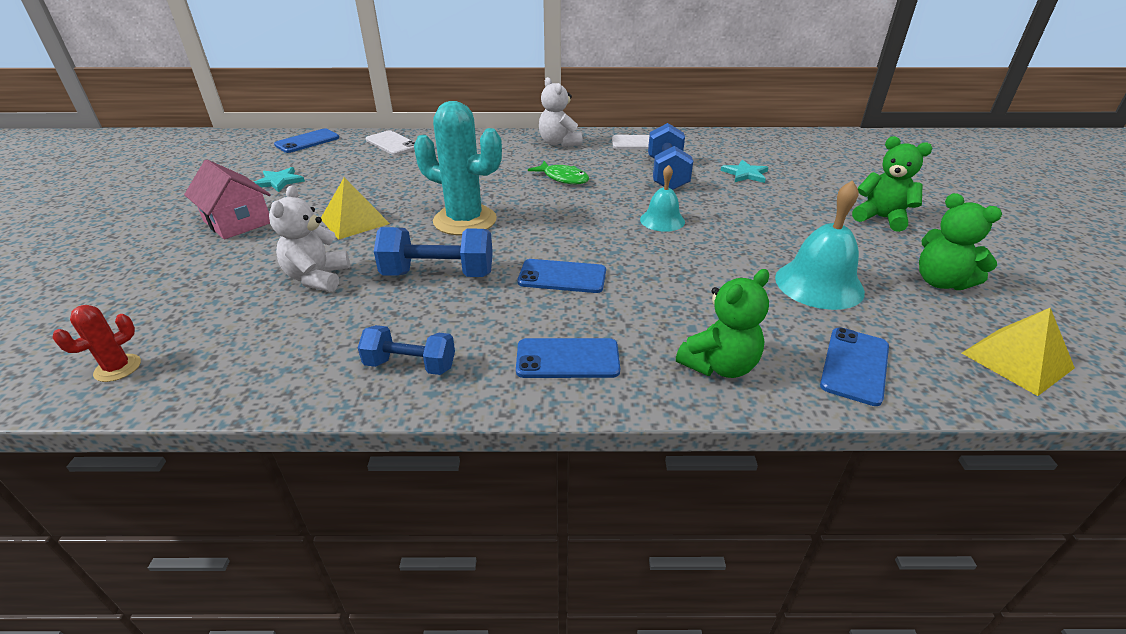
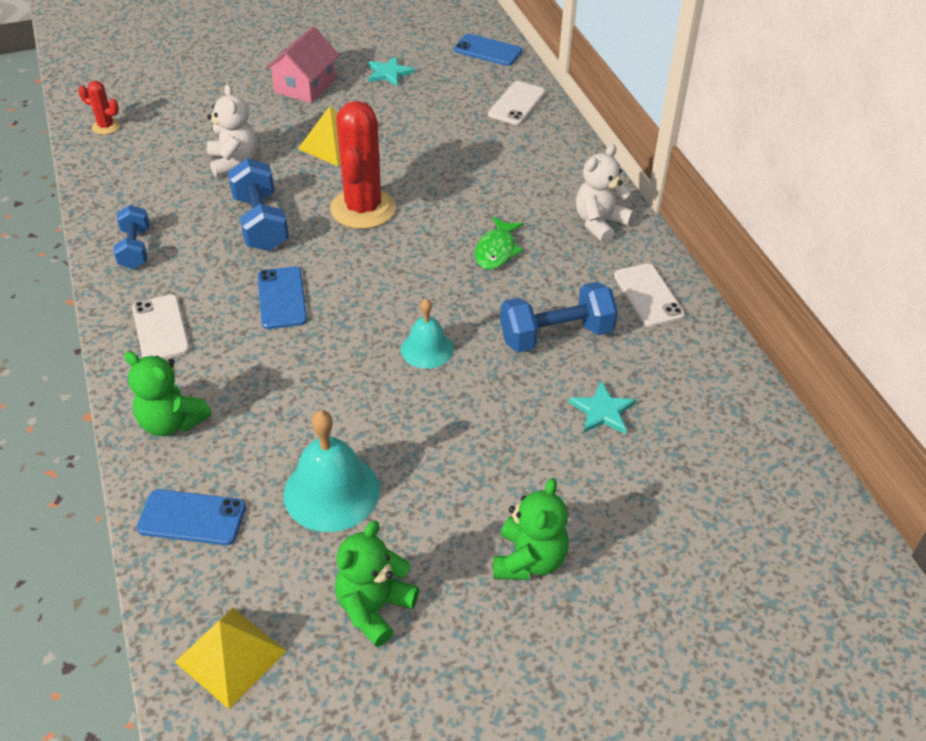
camera: 70 degrees right, 10 degrees up
white teddy bear [269,185,350,292] -> white teddy bear turned 90 degrees clockwise [207,85,257,177]
turquoise cactus [414,101,502,235] -> red cactus [330,101,396,229]
blue phone [516,338,620,378] -> white phone [132,295,190,359]

